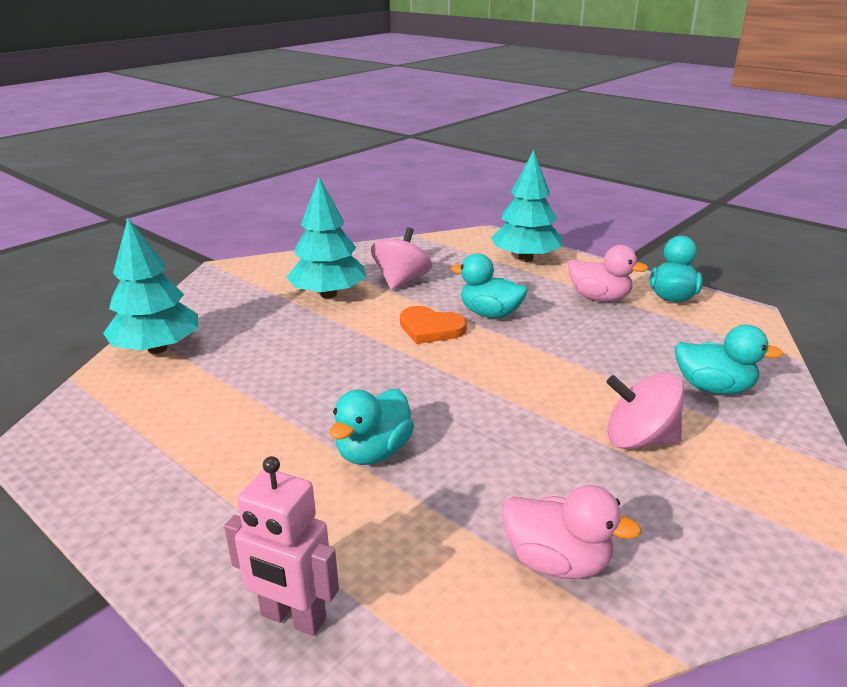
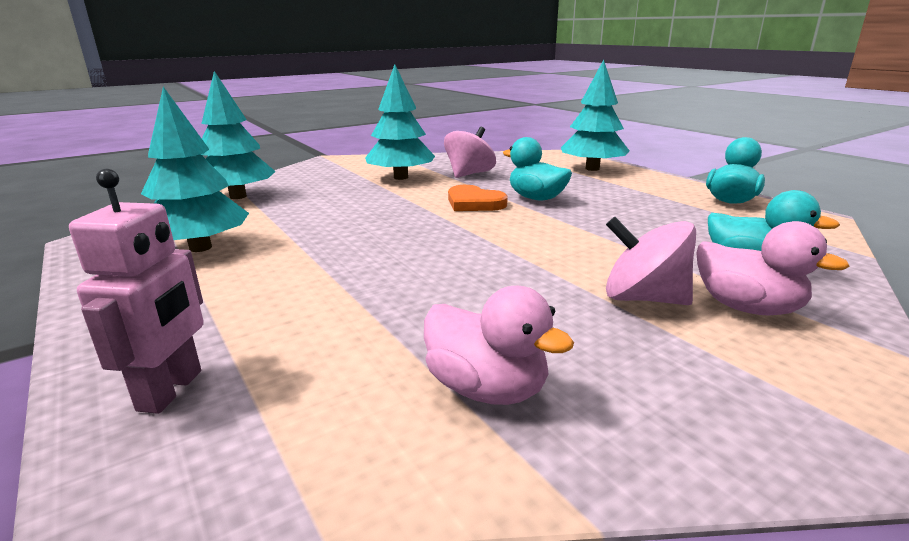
camera: 15 degrees right, 5 degrees down
pink robot [224,456,339,636] -> pink robot turned 120 degrees counterclockwise [69,169,204,414]
turquoise duck [329,389,414,465] -> none
pink duck [568,245,648,302] -> pink duck moved to [696,221,850,315]
none -> turquoise tree [141,87,249,252]

